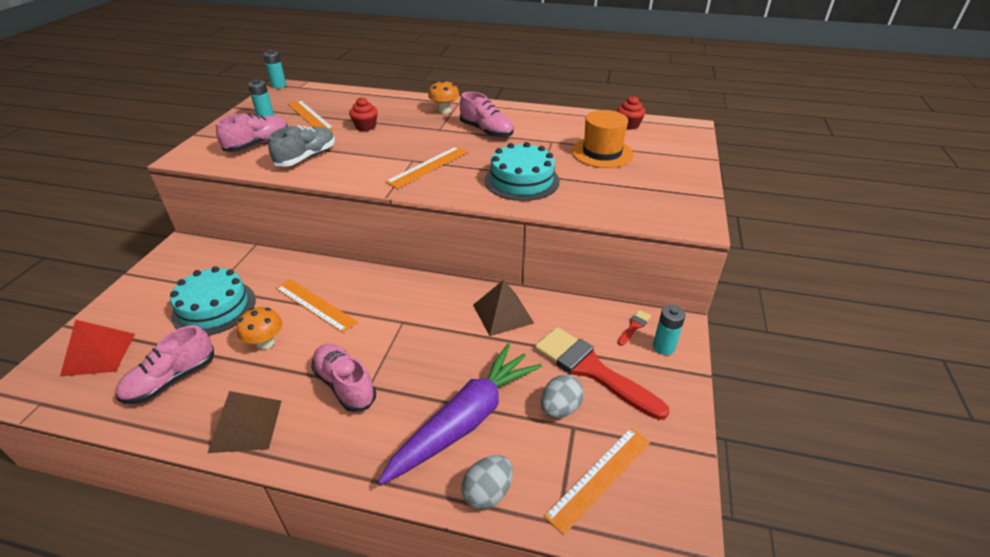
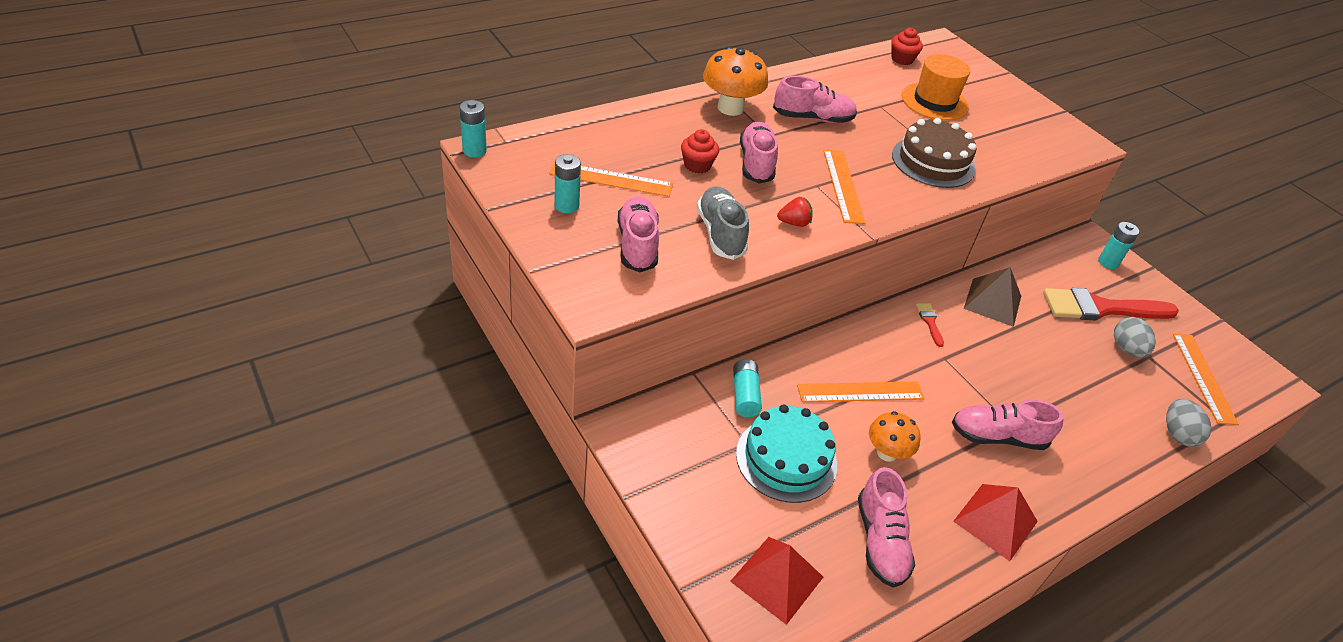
camera: 50 degrees left, 5 degrees up
brown pyramid [208,391,281,453] -> red pyramid [953,484,1038,561]
purple carrot [378,344,542,485] -> none
orange mushroom [428,80,460,114] -> orange mushroom [703,46,768,116], size x1.58
turquoise cake [485,142,560,201] -> brown cake [892,118,976,188]
red brush [618,310,651,346] -> red brush moved to [916,303,944,347]
none -> turquoise battery [733,359,762,417]
none -> pink shoe [740,122,778,184]
none -> red strawberry [777,197,813,227]

